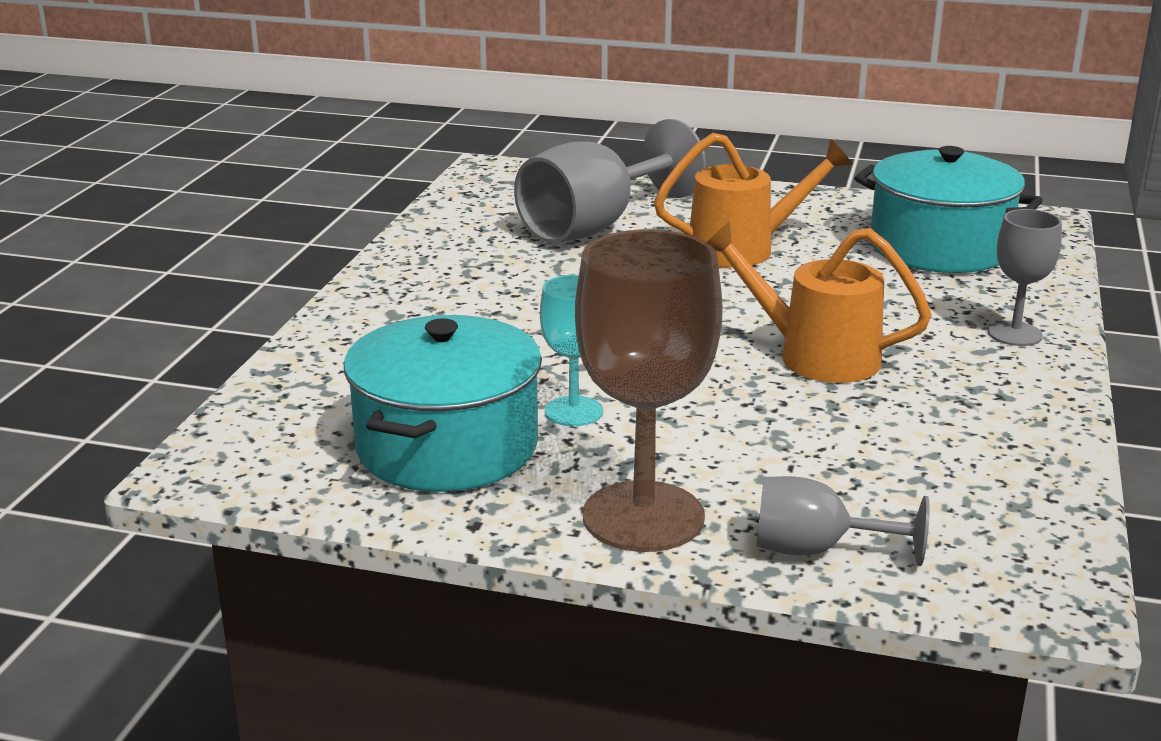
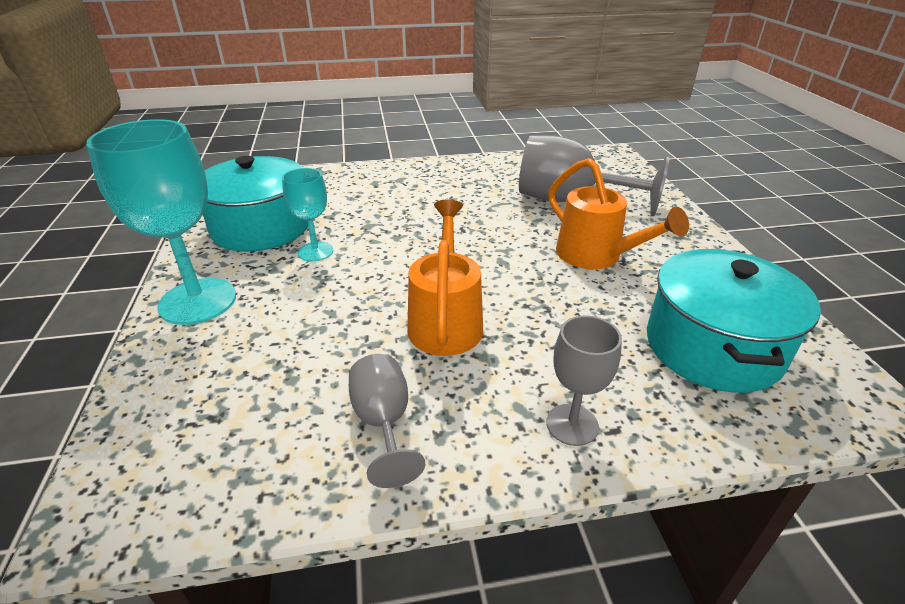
camera: 65 degrees right, 10 degrees up
brown goblet [575,229,723,552] -> turquoise goblet [86,119,236,325]
grey goblet [756,476,930,566] -> grey goblet moved to [349,354,425,488]

